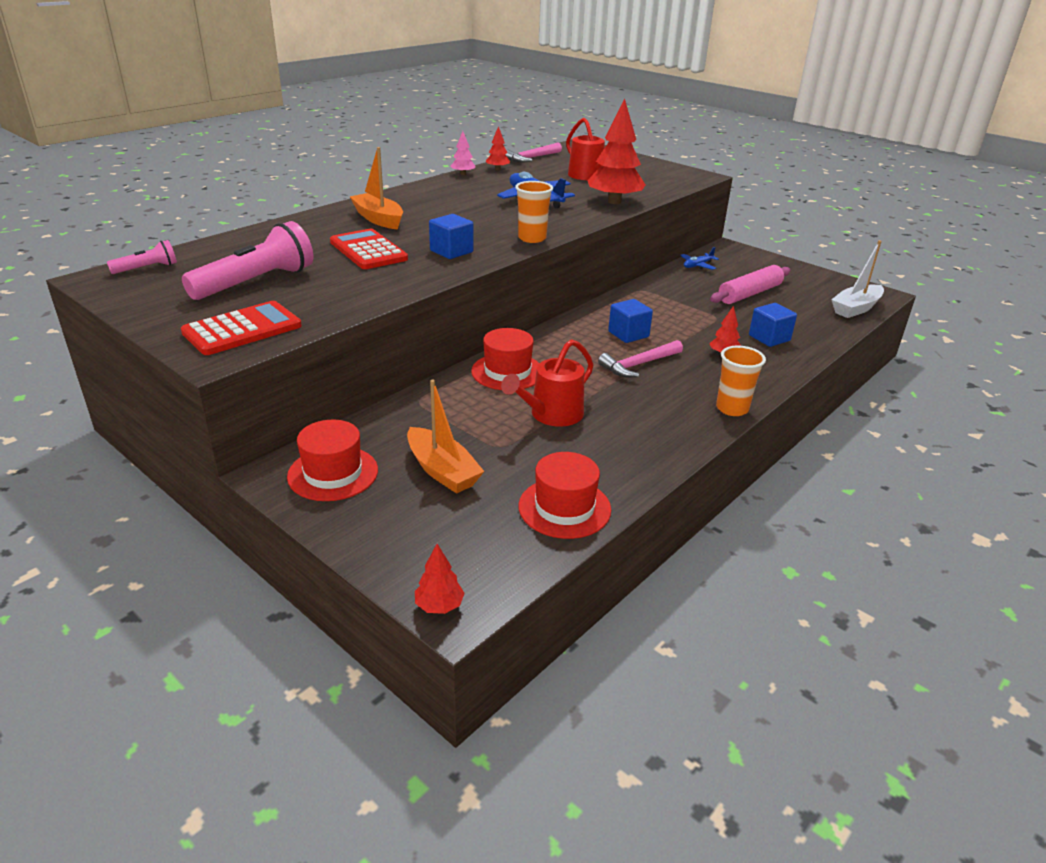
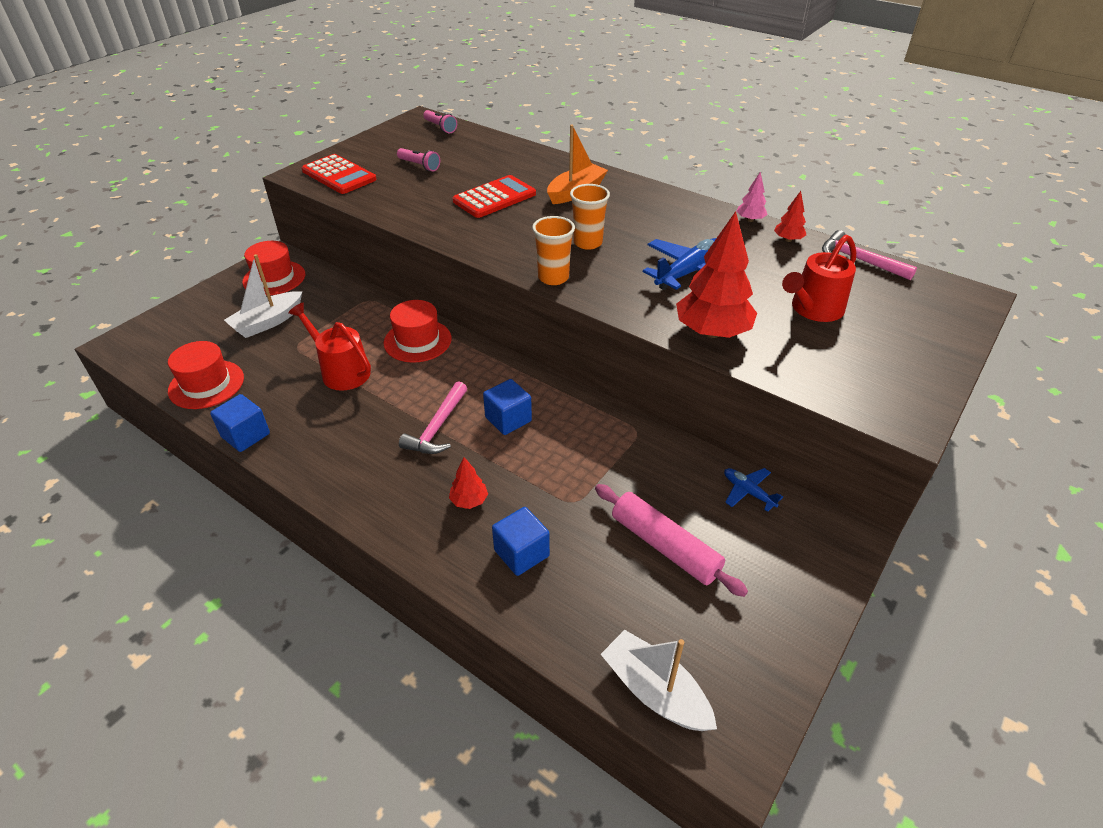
camera: 85 degrees right, 10 degrees up
pink flashlight [182,221,313,300] -> pink flashlight [397,148,440,171], size x0.51
orange boat [407,379,484,494] -> white boat [224,254,302,338]
red tree [415,544,465,614] -> none
blue cube [429,214,474,259] -> blue cube moved to [210,394,270,452]
pink hammer [598,340,683,377] -> pink hammer turned 120 degrees counterclockwise [399,381,467,454]
orange cup [716,346,766,416] -> orange cup moved to [570,184,610,250]

